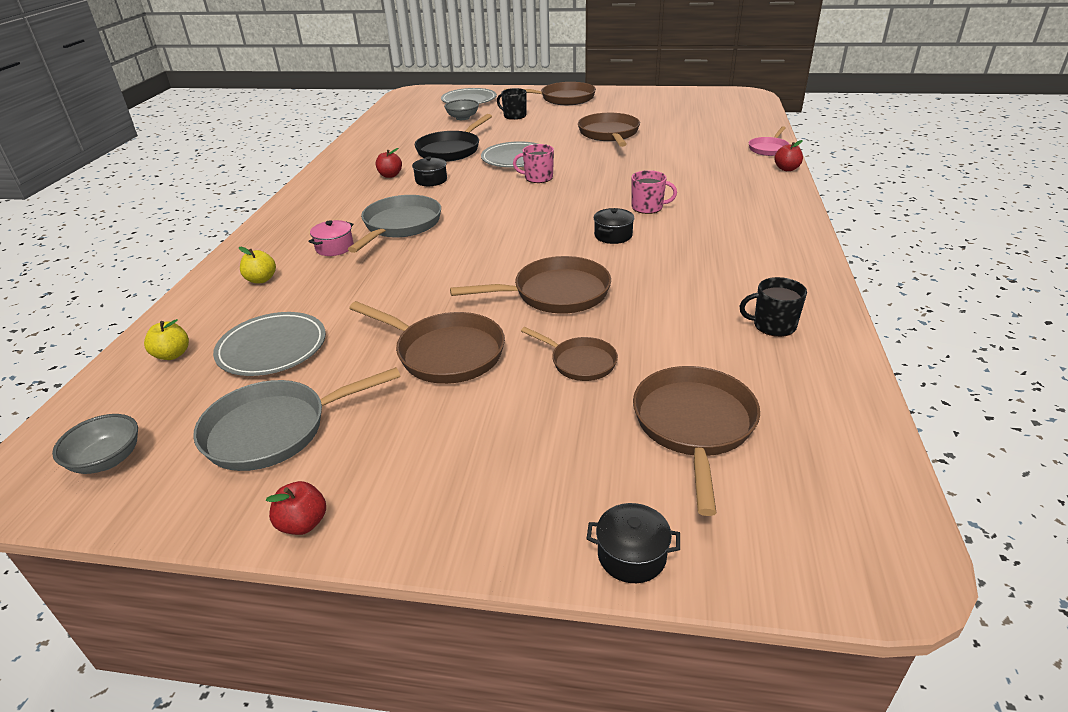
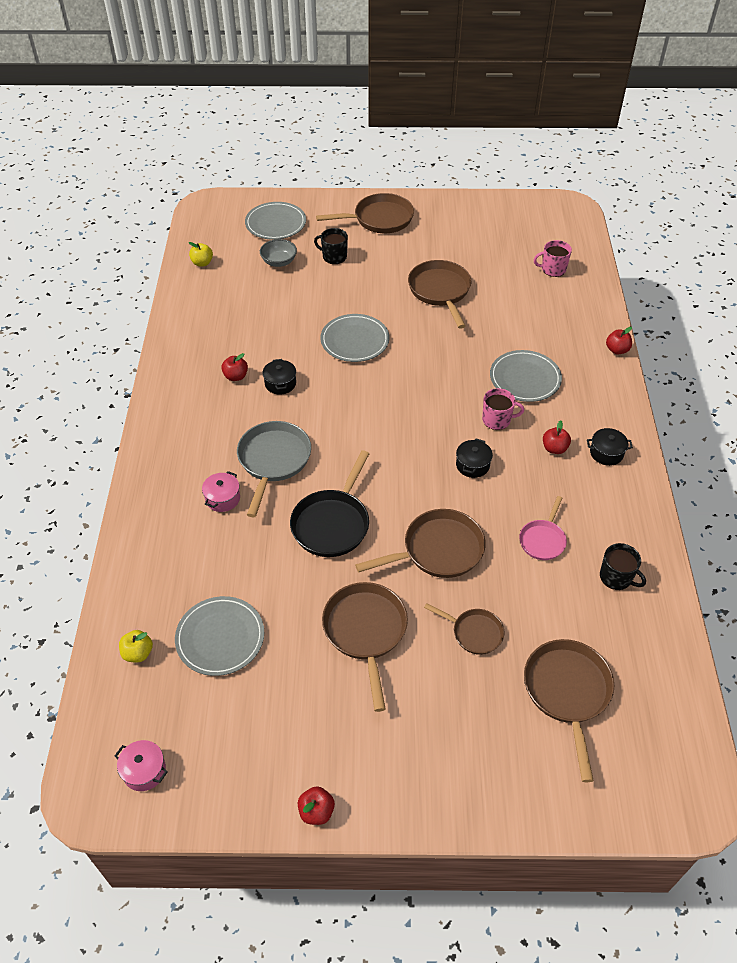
camera: 10 degrees left, 15 degrees up
grey bowl [52,414,138,474] -> pink pot [115,740,168,791]
grey pan [193,367,401,471] -> none
yellow apple [239,247,276,283] -> yellow apple moved to [189,242,213,267]
brown pan [349,301,505,384] -> brown pan turned 120 degrees counterclockwise [322,582,408,712]
black pan [415,114,492,162] -> black pan moved to [290,450,370,557]
pink mug [513,144,554,183] -> pink mug moved to [533,240,572,277]
black pot [587,503,680,583] -> black pot moved to [587,428,633,466]
black mug [740,277,807,337] -> black mug turned 135 degrees counterclockwise [600,543,646,590]
pink pan [749,126,790,156] -> pink pan moved to [519,496,567,560]
none -> grey plate [490,350,562,402]
none -> red apple [543,420,571,454]

